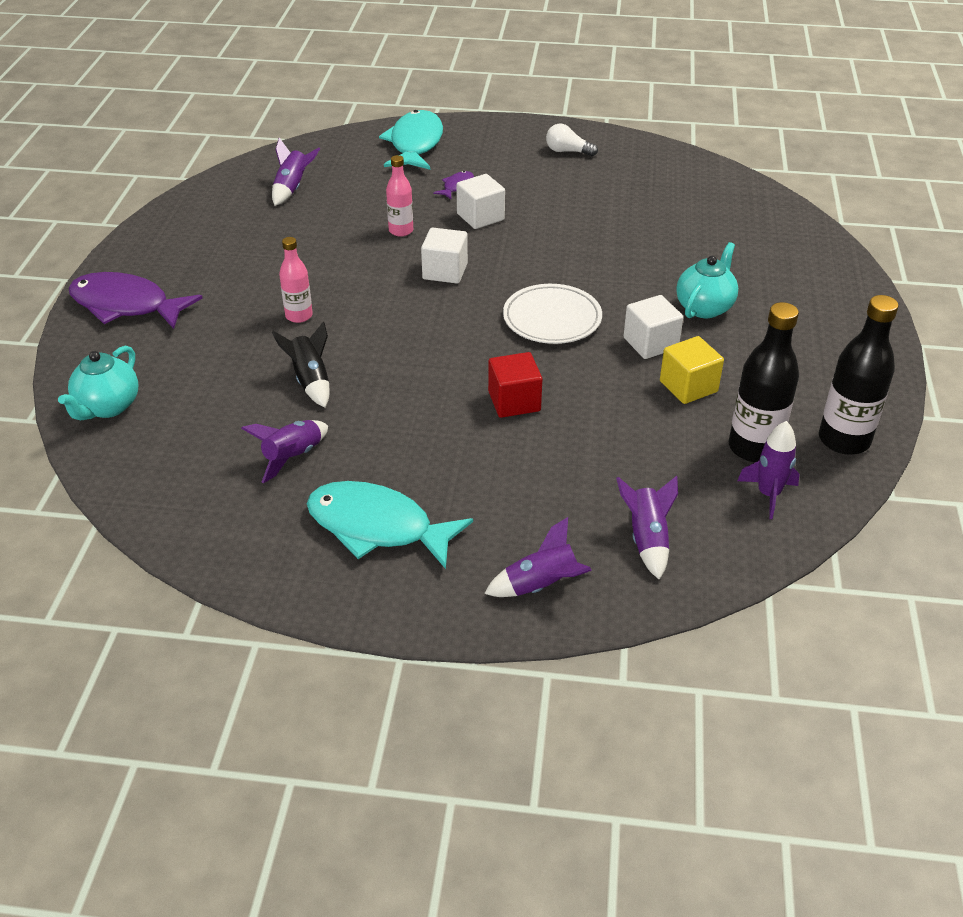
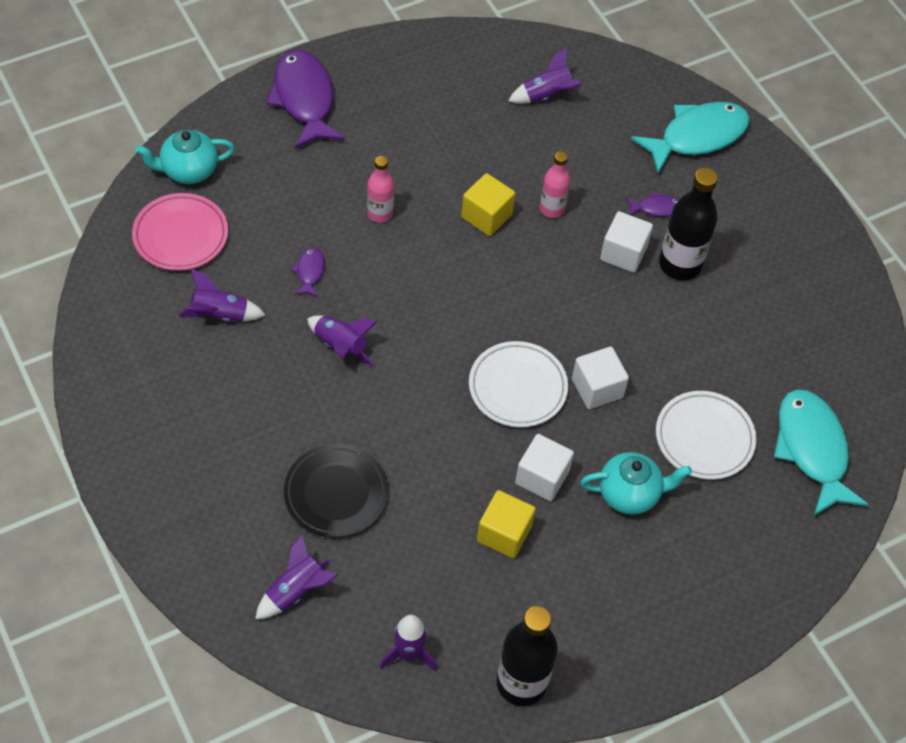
camera: 50 degrees right, 15 degrees up
black rocket [272,321,329,407] -> purple fish [291,247,325,297]
turquoise fish [307,481,473,569] -> turquoise fish moved to [774,390,869,516]
white cube [421,227,468,284] -> white cube moved to [572,346,629,409]
purple rocket [484,517,592,597] -> purple rocket moved to [307,315,377,367]
red cube [488,352,542,418] -> none
white light bulb [546,124,598,156] -> none
black bottle [728,302,799,462] -> black bottle moved to [659,168,718,280]
none -> pink plate [132,193,228,271]
none -> black plate [284,444,388,538]
none -> yellow cube [461,173,515,236]
none -> white plate [656,391,756,480]

